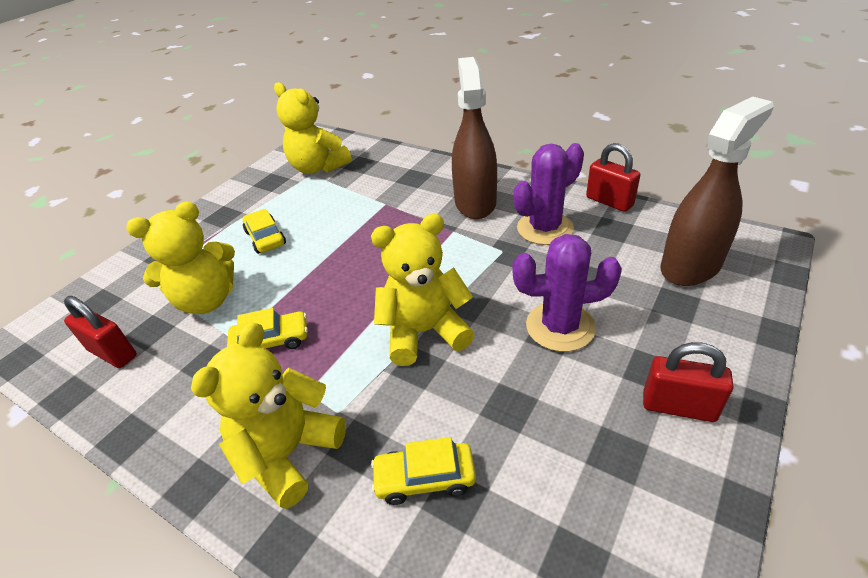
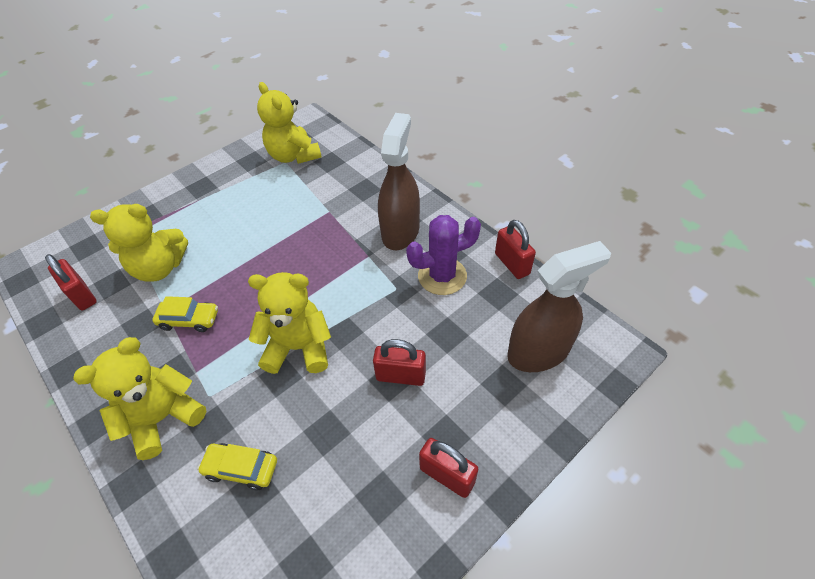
camera: 15 degrees right, 10 degrees up
yellow car [243,209,286,254] -> none
purple cactus [512,234,622,352] -> red padlock [373,339,426,386]

